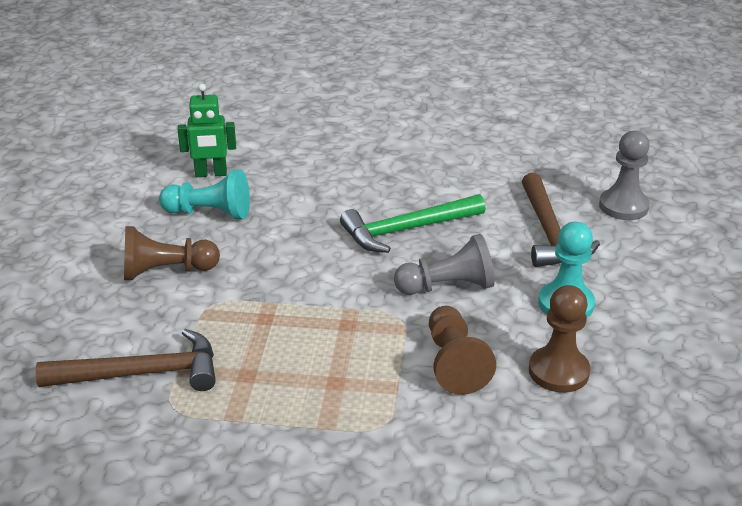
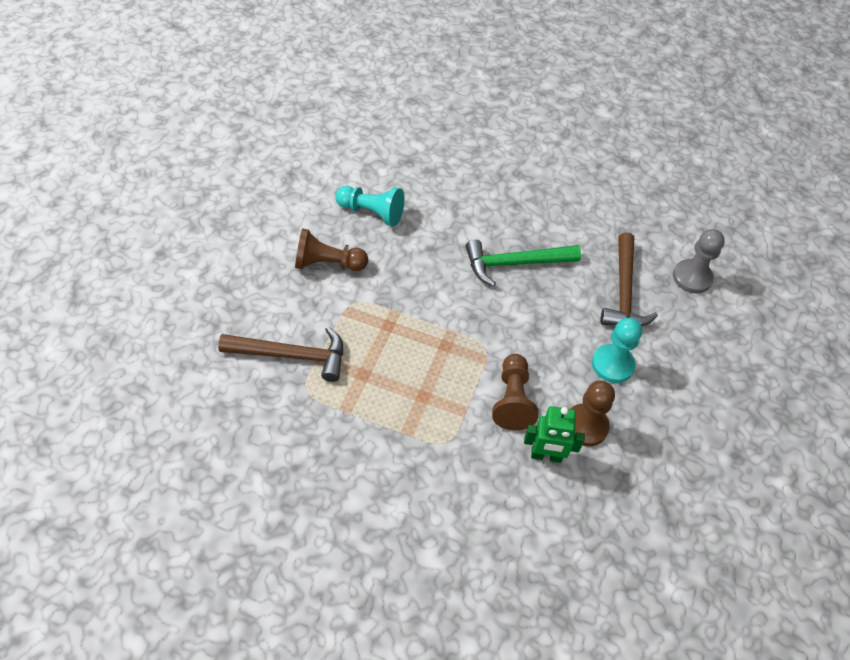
camera: 10 degrees right, 20 degrees up
green robot [177,84,236,177] -> green robot moved to [524,406,585,463]
grey pawn [394,234,495,295] -> none

